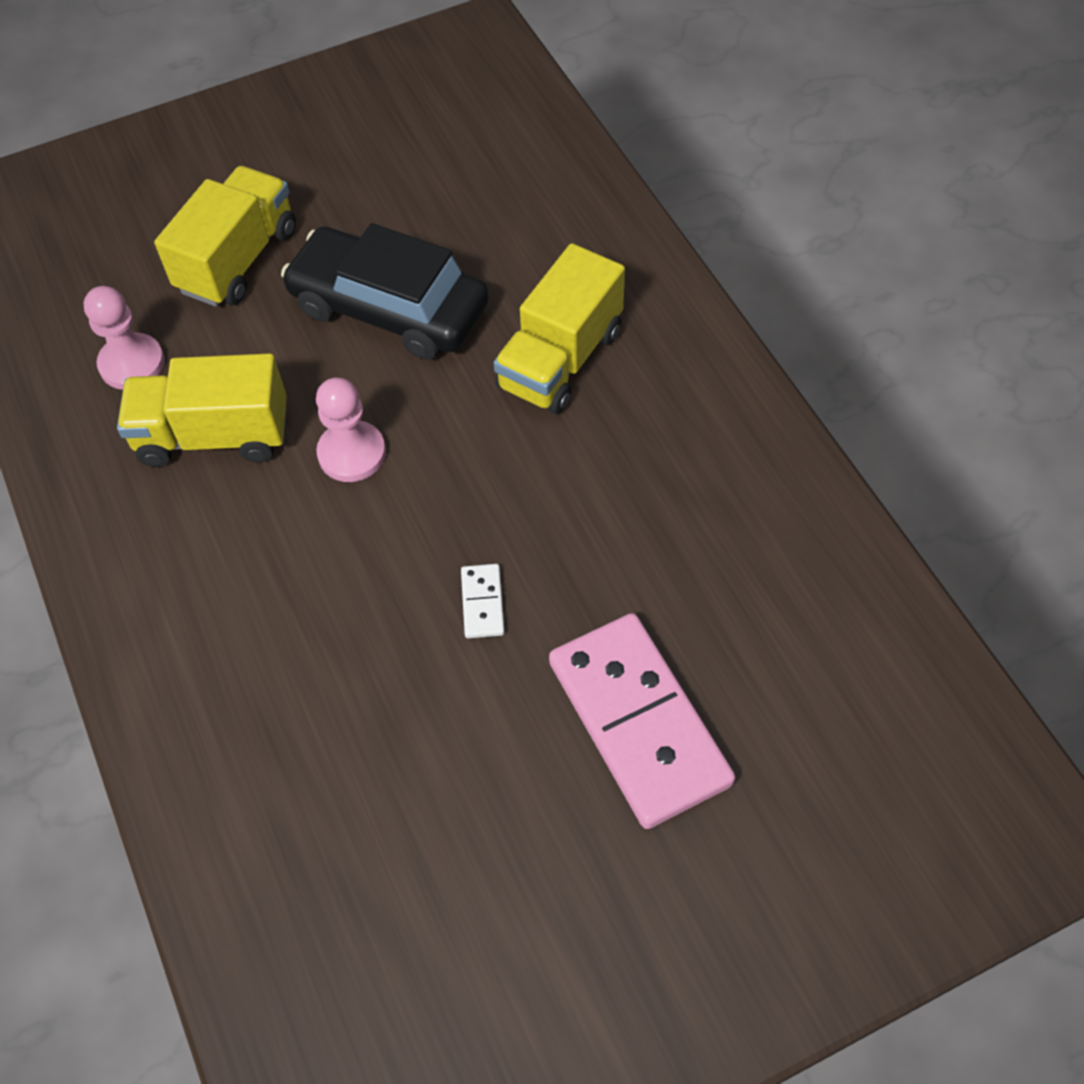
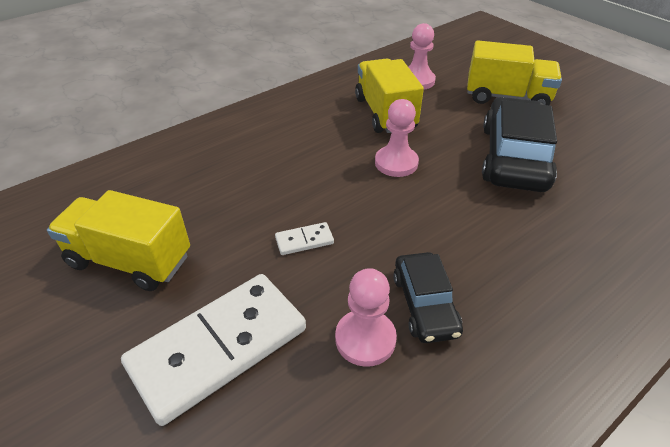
camera: 75 degrees right, 15 degrees down
yellow truck [494,243,625,414] -> yellow truck moved to [47,190,190,291]
pink domino [549,613,735,829] -> white domino [121,274,306,426]
none -> pink pawn [335,268,397,367]
none -> black car [393,252,463,343]

